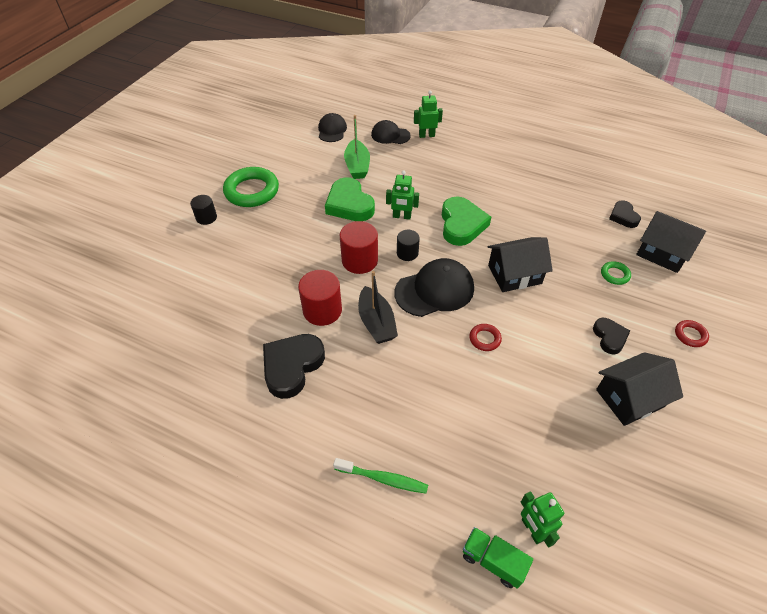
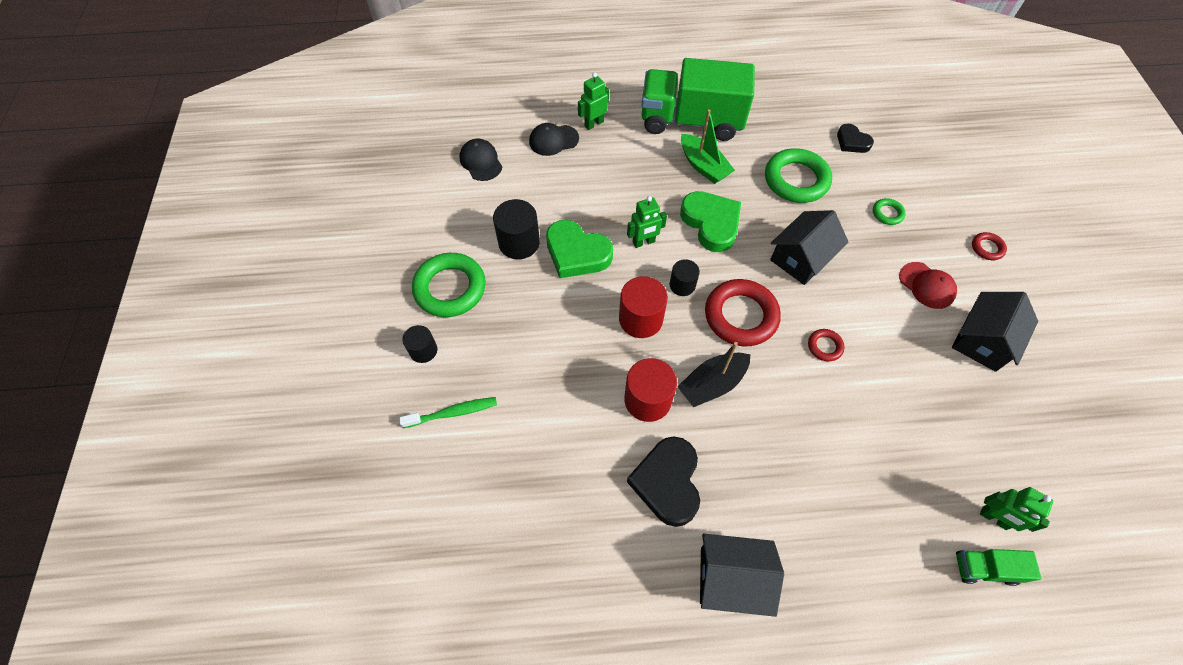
camera: 30 degrees left, 10 degrees up
green toothbrush [333,458,428,494] -> green toothbrush moved to [399,397,497,428]
green boat [344,115,370,179] -> green boat moved to [681,109,735,184]
black boat [358,271,398,344] -> black boat turned 105 degrees clockwise [677,342,750,407]
black cap [395,258,474,317] -> red ring [705,279,781,346]
black heart [593,318,630,354] -> red cap [899,262,957,309]
black house [636,211,706,273] -> black house moved to [700,534,784,617]
none -> black cylinder [493,199,540,259]
none -> green truck [641,58,755,141]
none -> green ring [765,148,832,203]

